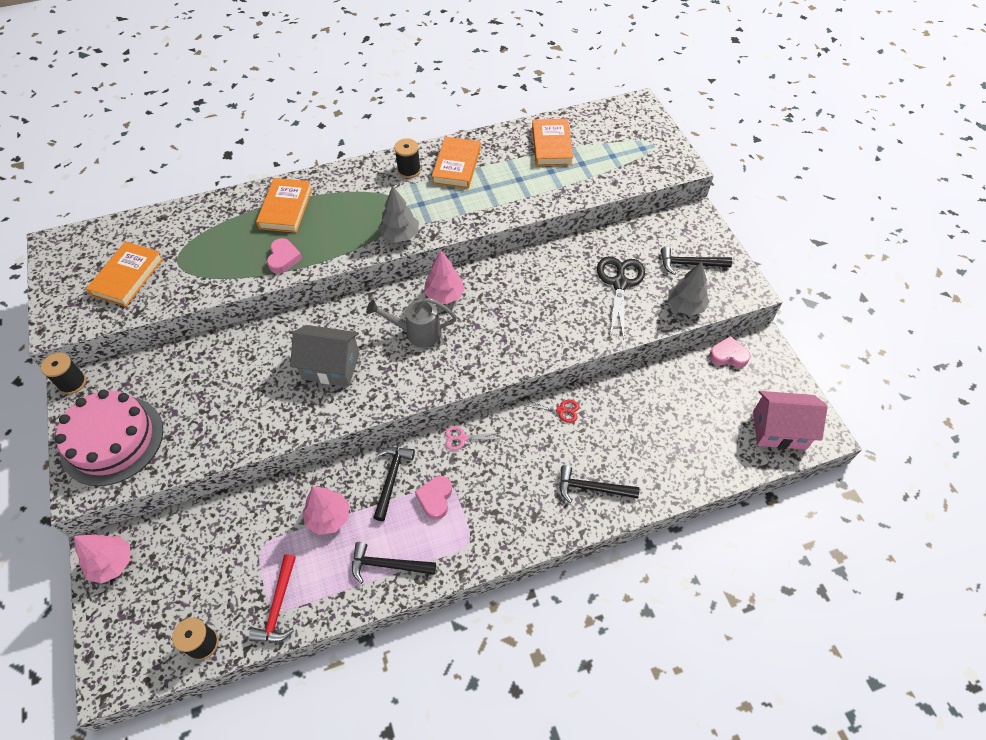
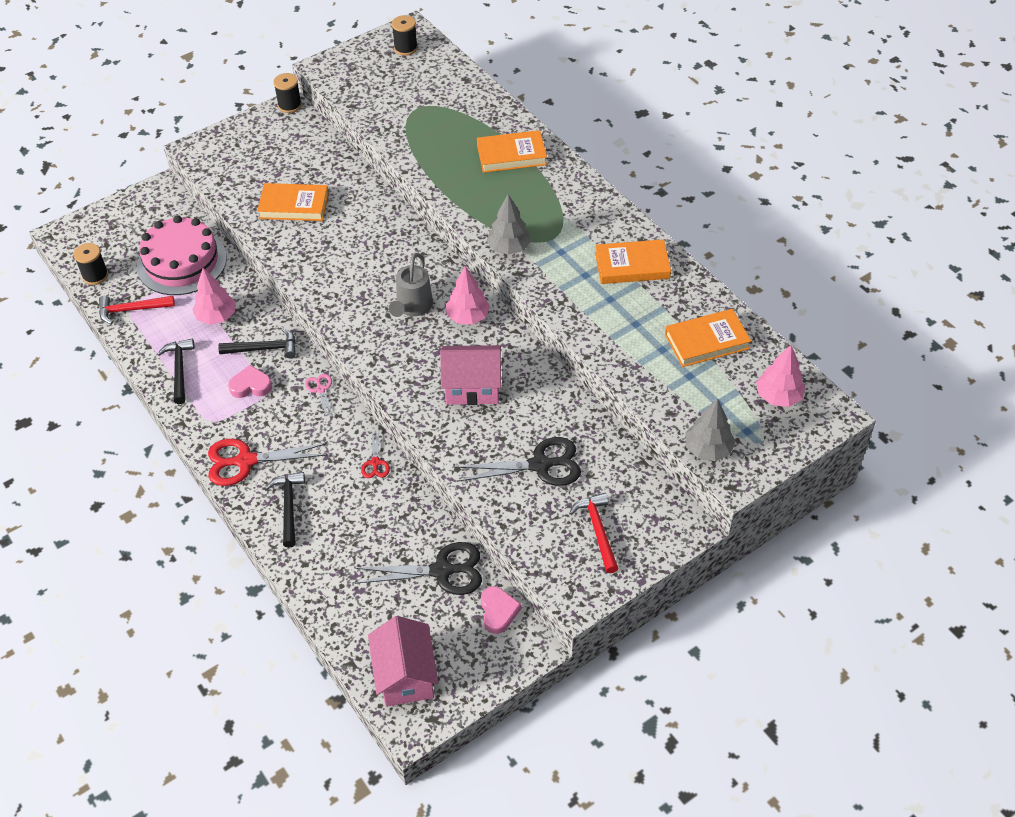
camera: 75 degrees right, 5 degrees down
pink cake [55,390,163,486] -> pink cake moved to [137,215,227,295]
pink tree [74,534,130,584] -> pink tree moved to [756,345,805,407]
orange book [86,242,164,307] -> orange book moved to [257,183,329,221]
pink heart [267,238,302,274] -> none
grey house [290,325,360,387] -> none
grey watering can [366,298,457,347] -> grey watering can turned 150 degrees counterclockwise [389,253,433,317]
black spool [394,138,421,178] -> black spool moved to [392,15,418,56]
black hammer [661,247,732,275] -> red hammer [569,493,619,573]
grey tree [668,262,710,316] -> grey tree moved to [685,399,736,461]
none -> red scissors [208,439,328,486]
none -> black scissors [355,542,482,595]
none -> pink house [440,345,501,405]

